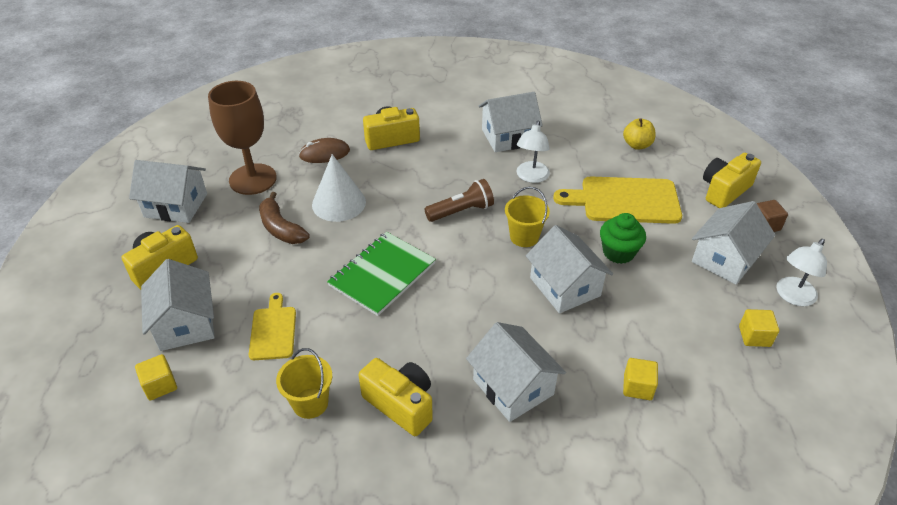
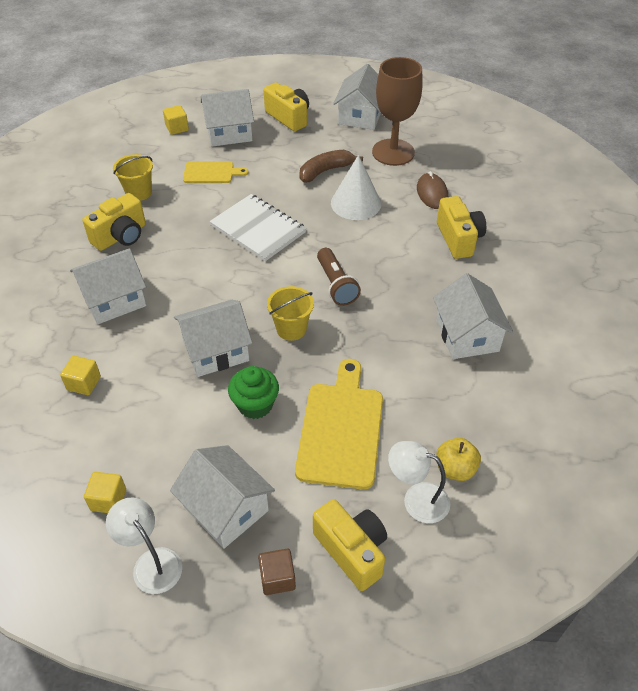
camera: 95 degrees right, 5 degrees up
green notebook [327,232,436,316] -> white notebook [209,194,307,261]
white lamp [516,121,550,183] -> white lamp moved to [388,441,450,523]

